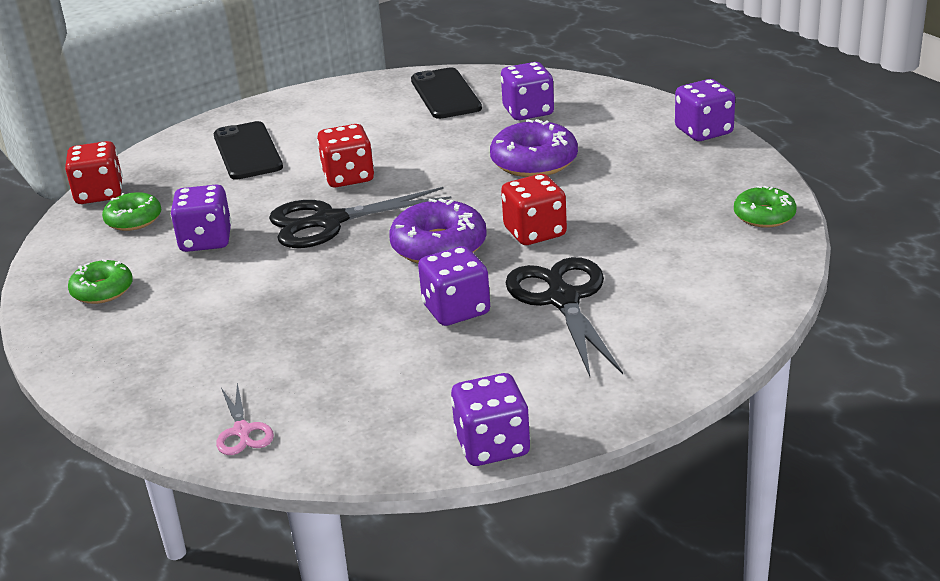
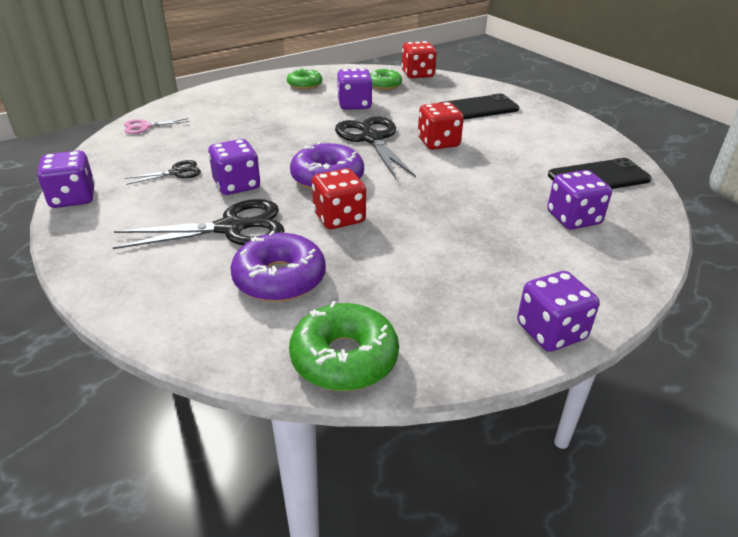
camera: 85 degrees right, 5 degrees up
purple donut [490,119,578,177] -> purple donut moved to [230,231,326,302]
green donut [734,186,797,228] -> green donut [289,301,399,391], size x1.57
none -> black scissors [124,160,201,185]

